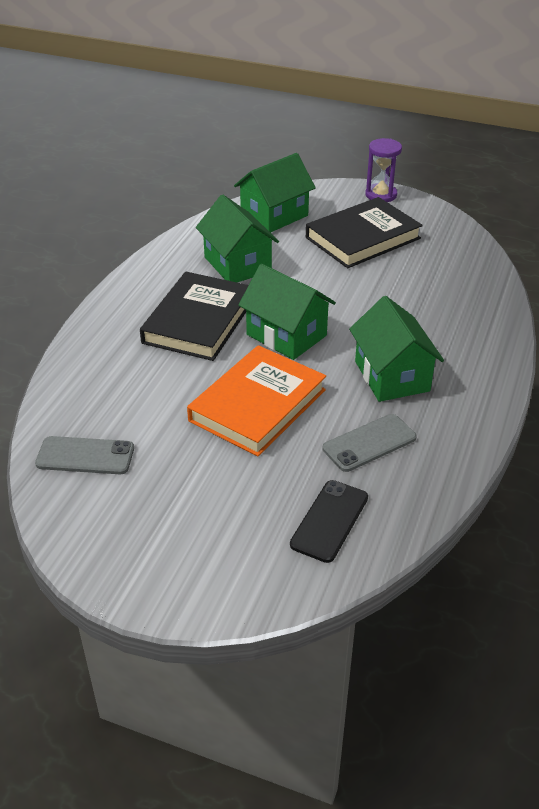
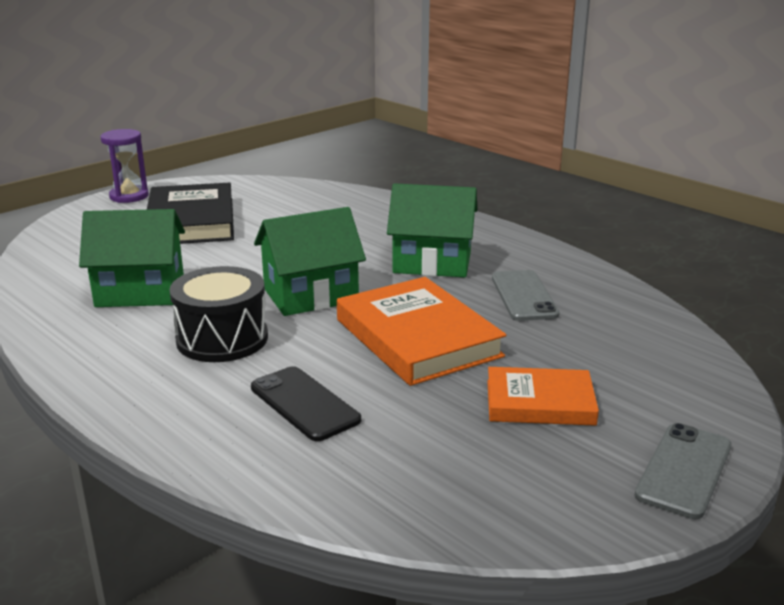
camera: 65 degrees left, 15 degrees down
grey phone [35,436,134,474] -> grey phone moved to [634,423,732,519]
black book [140,272,249,361] -> black drum [169,266,268,362]
green house [234,153,316,233] -> none
black phone [290,480,368,563] -> black phone moved to [251,366,361,441]
none -> orange book [487,367,599,426]

